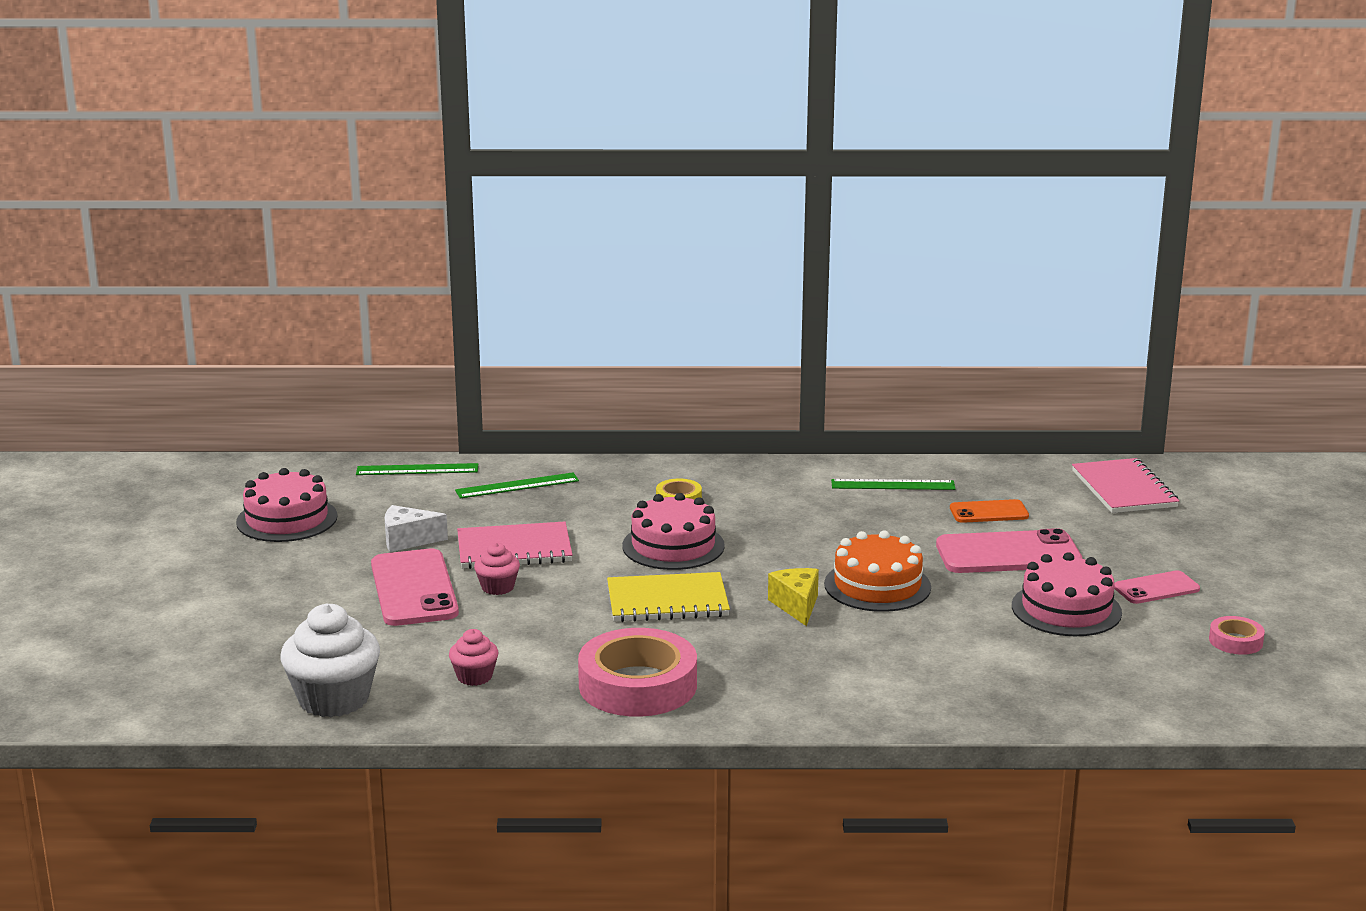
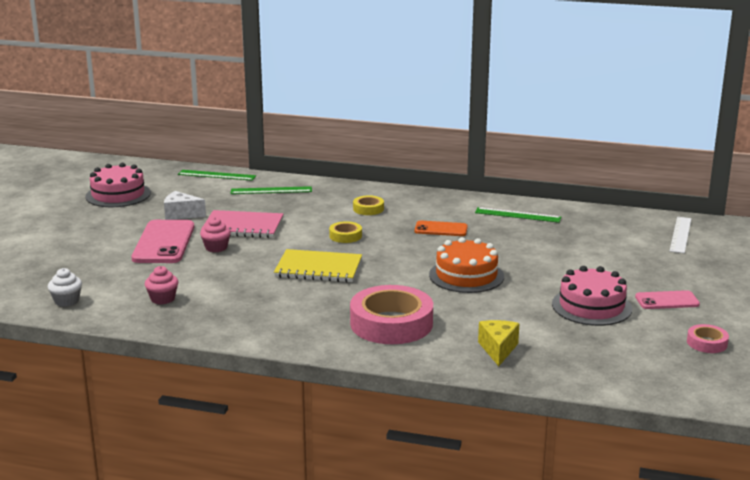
camera: 15 degrees right, 0 degrees up
white cupcake [280,604,380,717] -> white cupcake [48,268,82,307], size x0.51
pink tape [578,628,697,717] -> pink tape moved to [350,285,433,344]
pink cake [622,493,725,570] -> yellow tape [329,221,362,243]
yellow cheese [768,568,819,626] -> yellow cheese moved to [478,320,520,366]
pink phone [936,528,1083,573] -> none
orange phone [950,499,1029,523] -> orange phone moved to [415,221,468,236]
pink notebook [1072,458,1179,513] -> white ruler [670,217,691,253]

